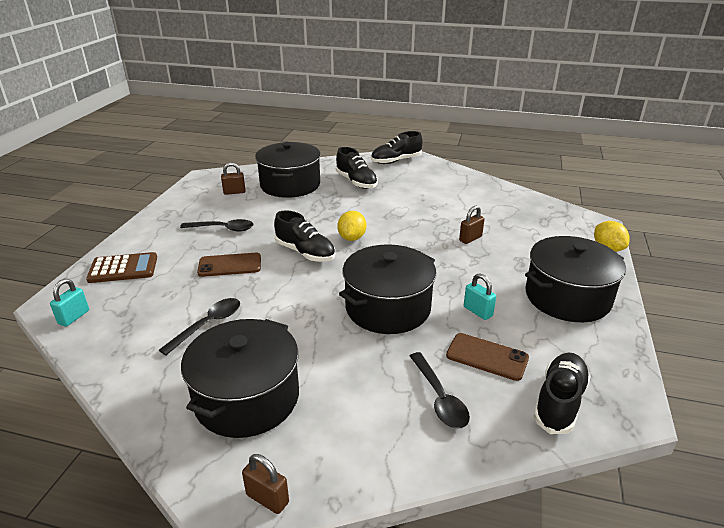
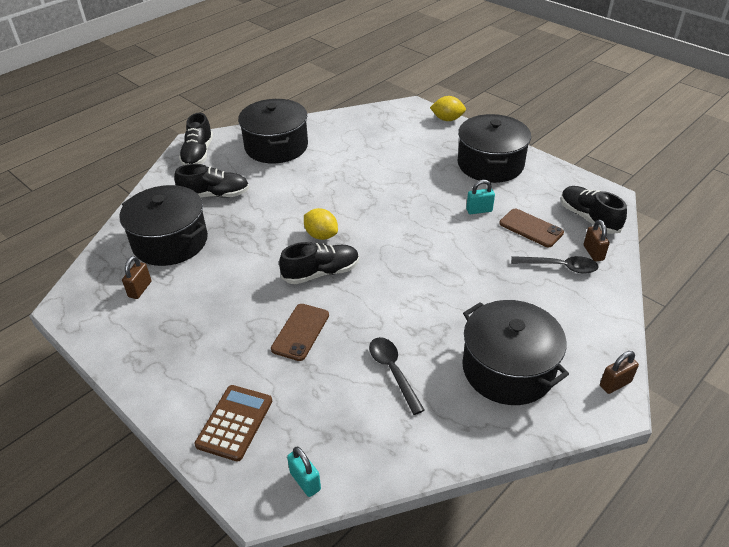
camera: 60 degrees left, 10 degrees up
black spoon [180,219,253,232] -> none
black pot [339,244,436,334] -> black pot moved to [238,99,308,164]
brown phone [446,333,529,381] -> brown phone turned 75 degrees clockwise [499,209,564,247]
brown padlock [459,205,485,244] -> brown padlock moved to [584,220,610,262]

